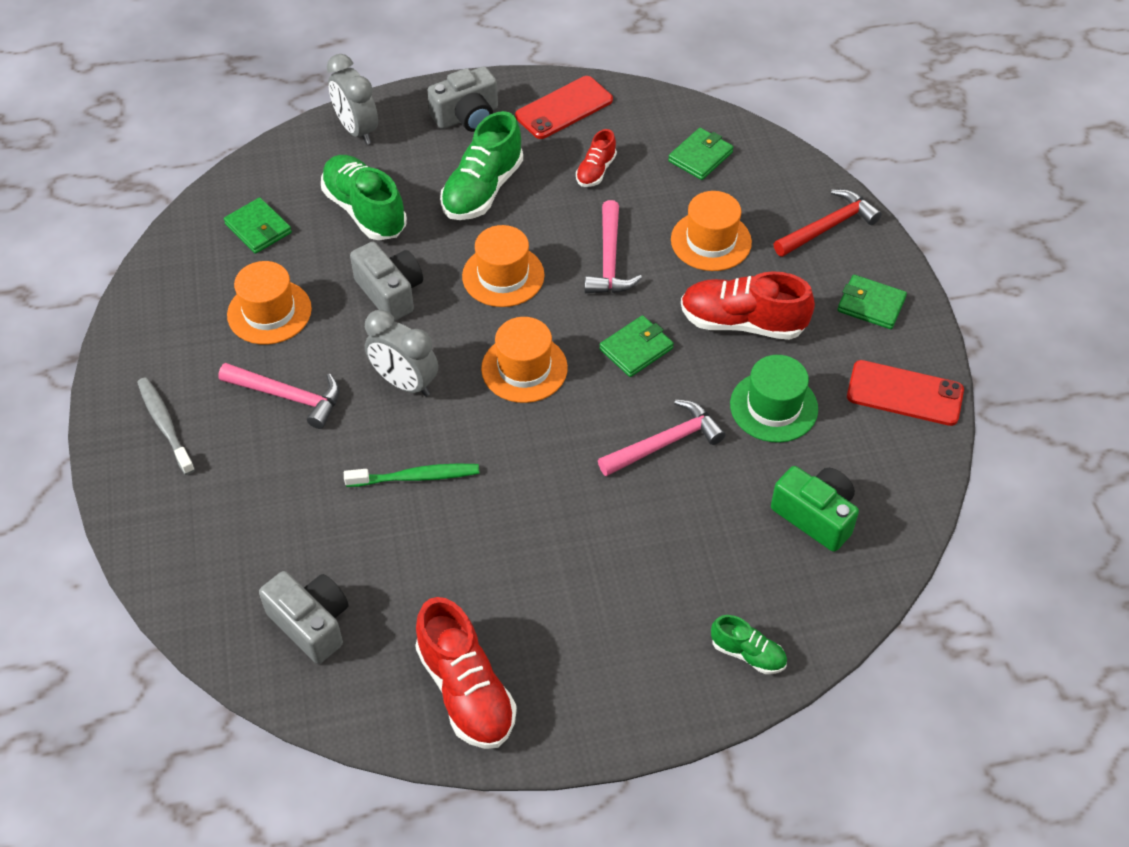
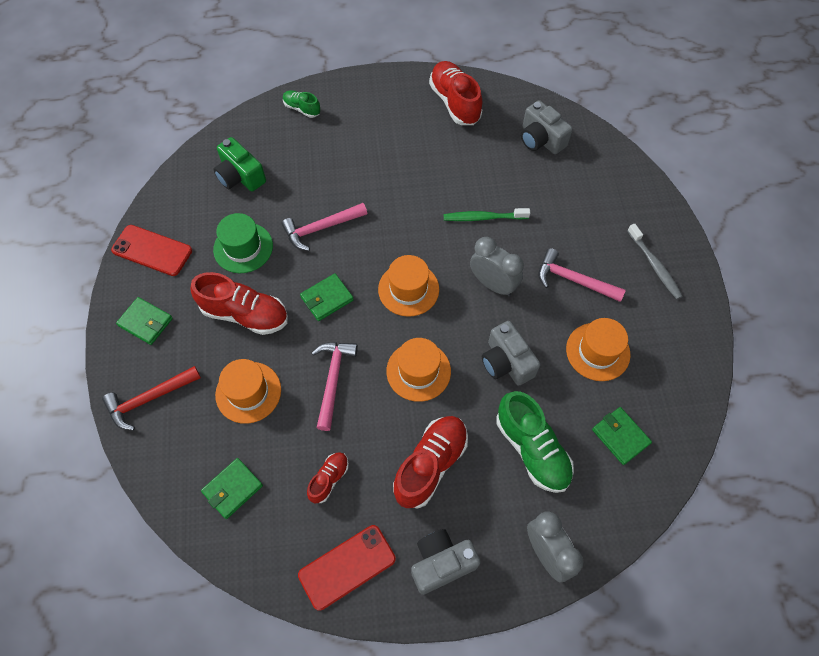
camera: 175 degrees left, 10 degrees up
green shoe [440,111,523,220] -> red shoe [393,416,468,508]

